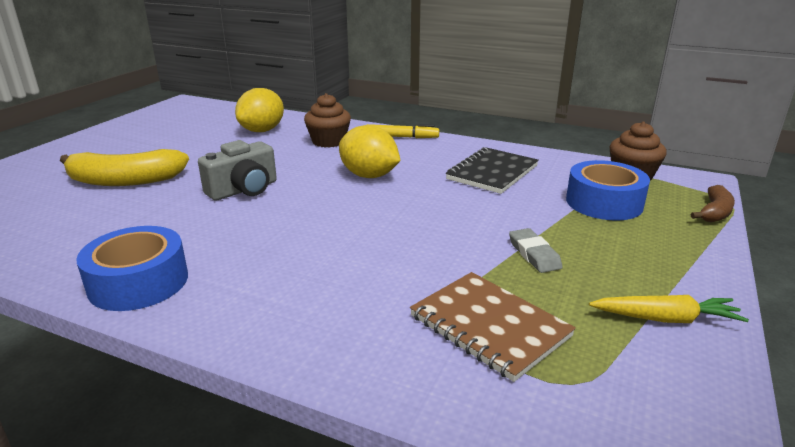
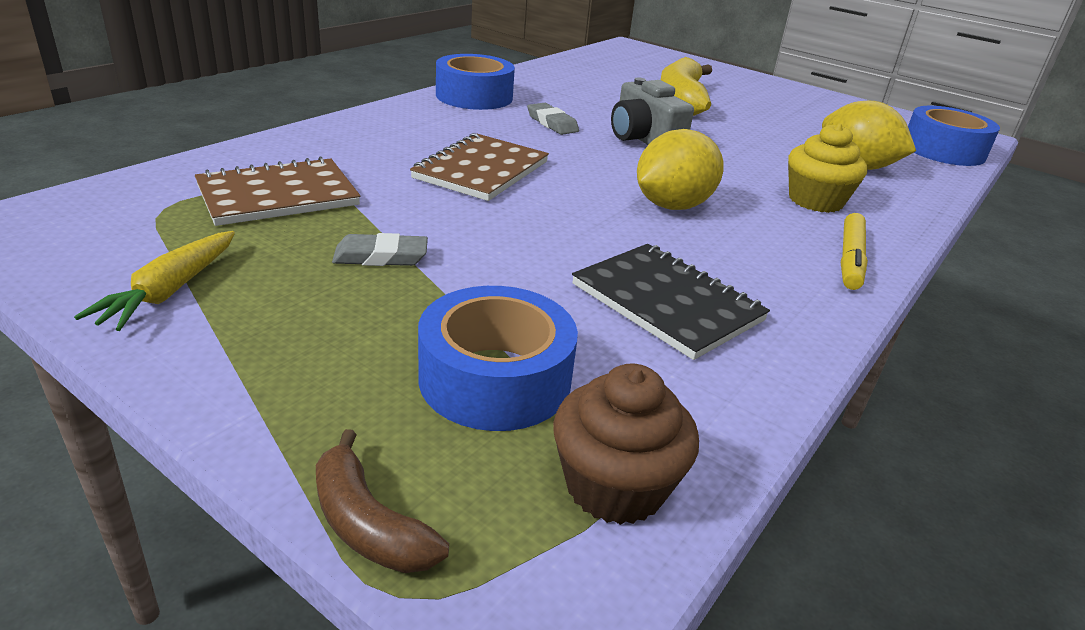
camera: 100 degrees right, 5 degrees up
brown cupcake [304,93,351,148] -> yellow cupcake [788,123,868,213]
none -> brown notebook [410,133,549,201]
none -> grey eraser [527,103,579,135]
none -> blue tape [908,106,1000,166]

